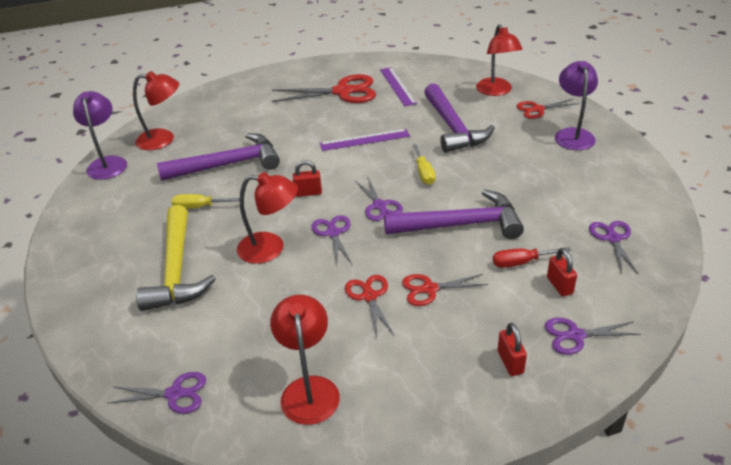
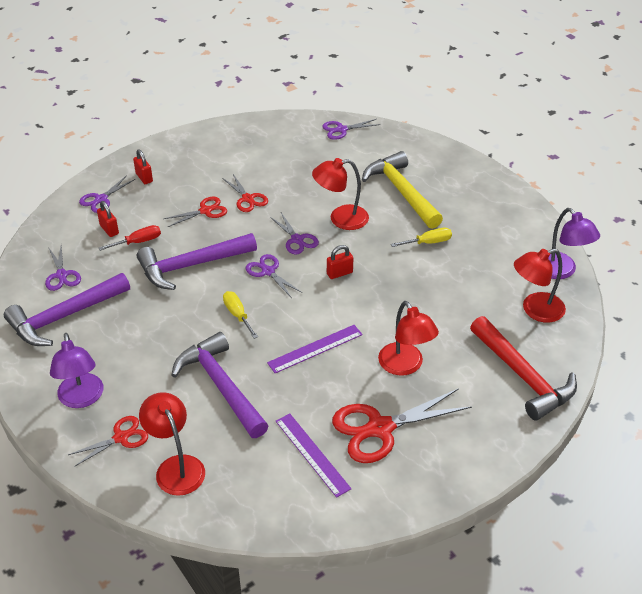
camera: 160 degrees right, 5 degrees up
purple hammer [157,133,280,181] -> purple hammer moved to [4,273,130,346]
red lamp [270,295,340,425] -> red lamp moved to [378,301,439,376]
purple scissors [545,318,641,355] -> purple scissors turned 150 degrees clockwise [79,175,135,213]
none -> red hammer [470,316,577,421]

